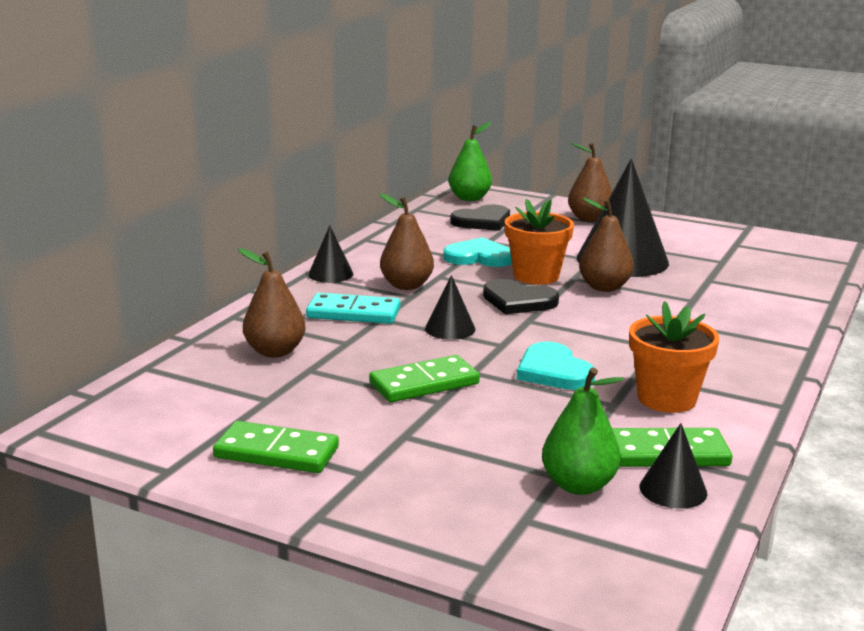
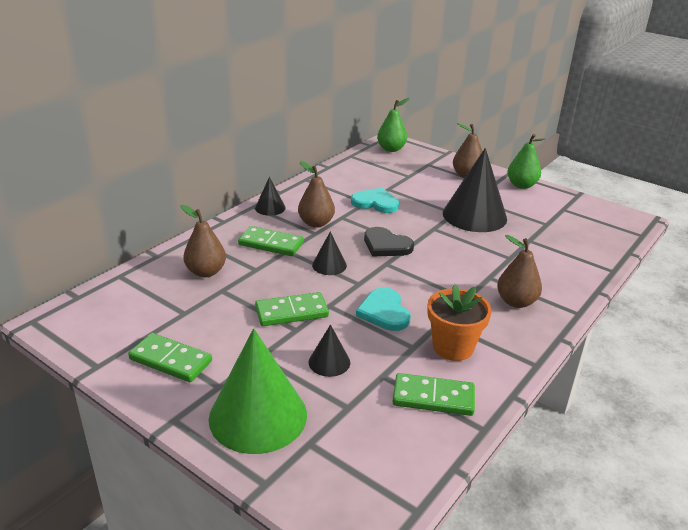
camera: 10 degrees right, 10 degrees up
turquoise domino [306,293,401,324] -> green domino [238,226,304,256]
black heart [450,204,510,231] -> none
orange flower pot [505,199,574,285] -> none
green pear [542,367,624,495] -> green pear moved to [507,134,546,189]
brown pear [579,198,634,292] -> brown pear moved to [497,235,542,308]
black cone [640,423,707,509] -> black cone moved to [309,324,350,377]
none -> green cone [209,328,307,454]

